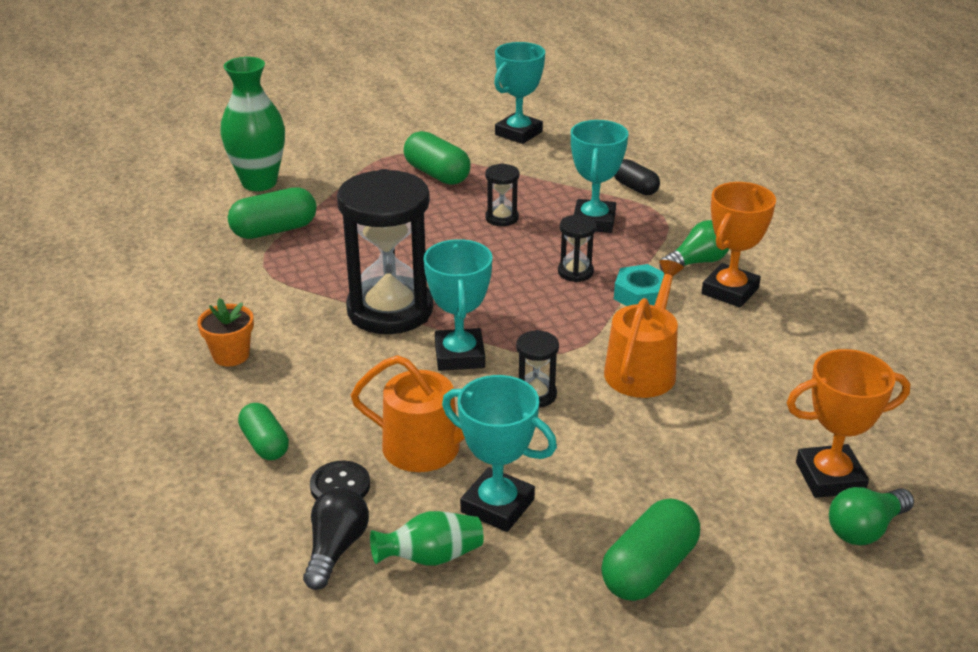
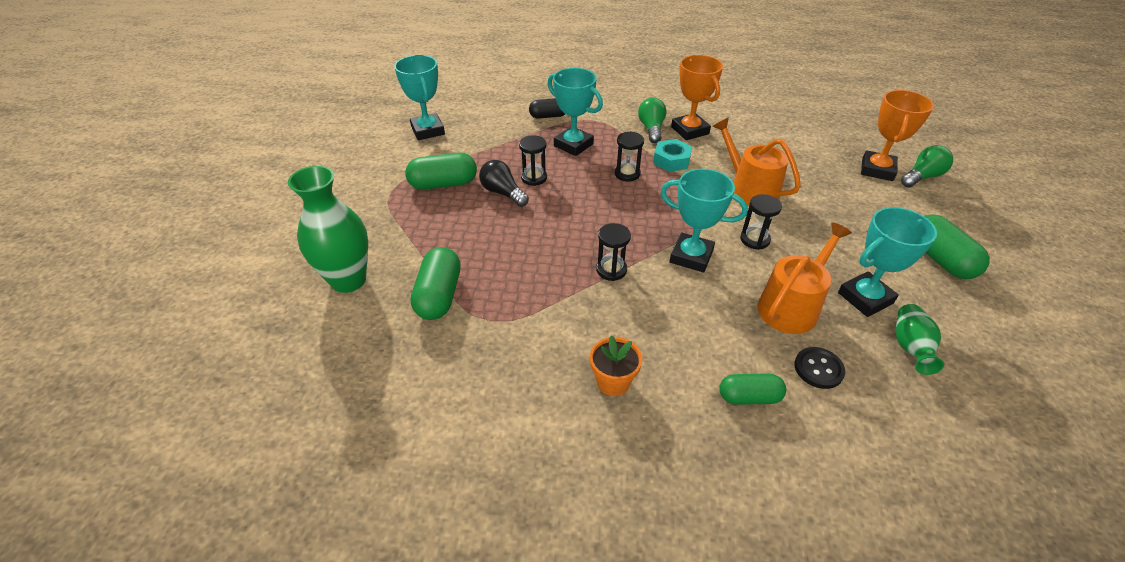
camera: 60 degrees left, 10 degrees up
black light bulb [303,487,369,590] -> black light bulb moved to [479,160,529,207]
black hourglass [337,169,433,334] -> black hourglass [596,223,631,281], size x0.44
green light bulb [829,487,914,545] -> green light bulb turned 120 degrees counterclockwise [901,145,953,187]

